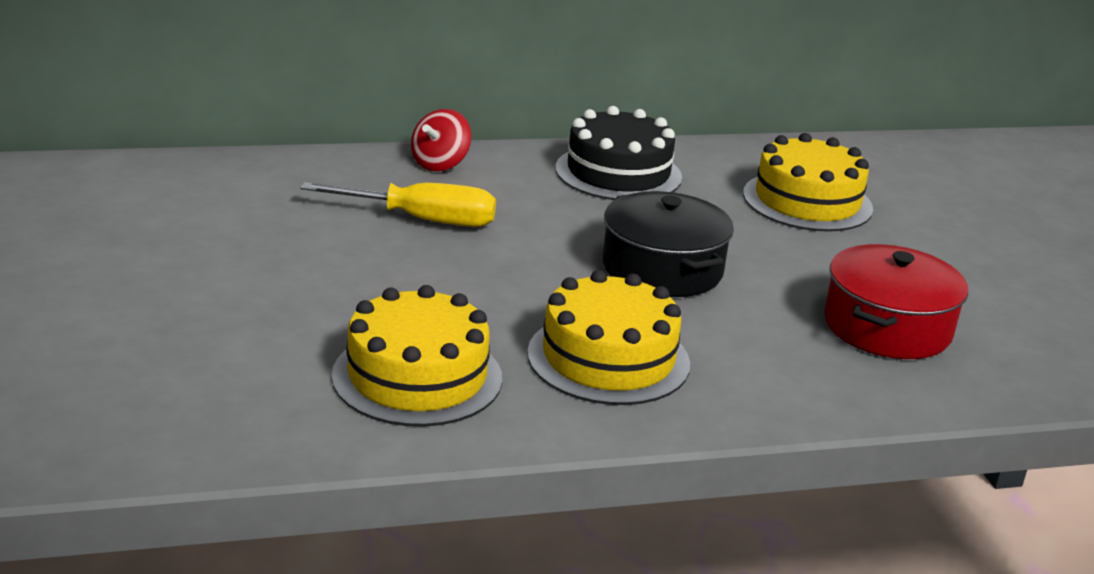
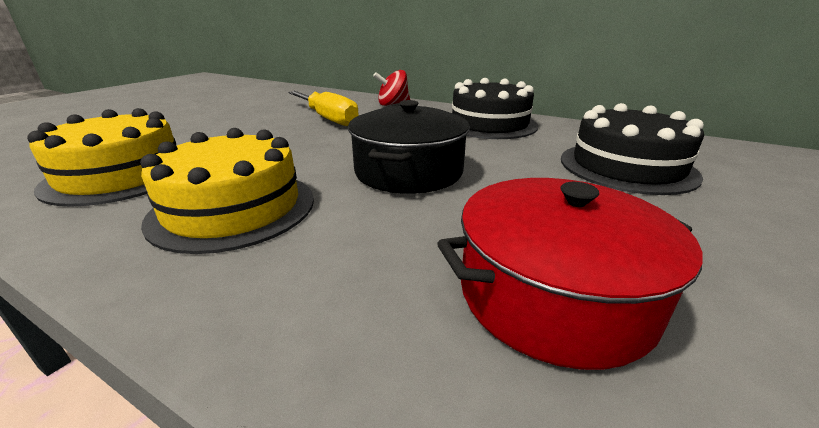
camera: 45 degrees right, 0 degrees up
yellow cake [743,133,873,232] -> black cake [561,103,704,195]

